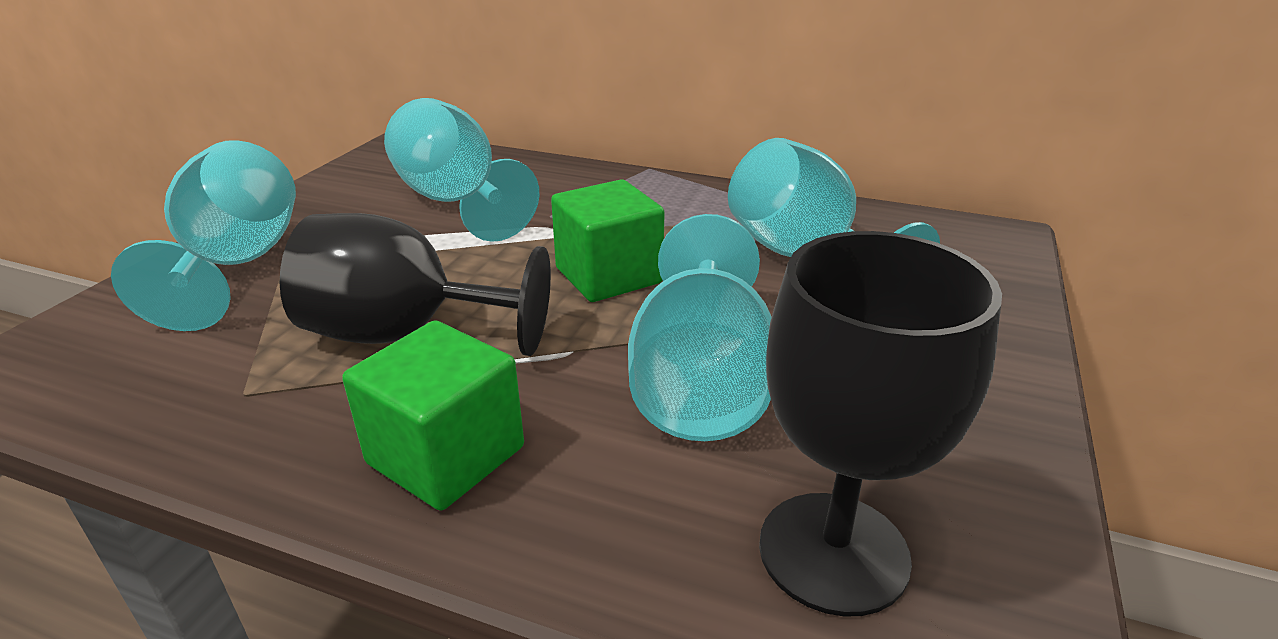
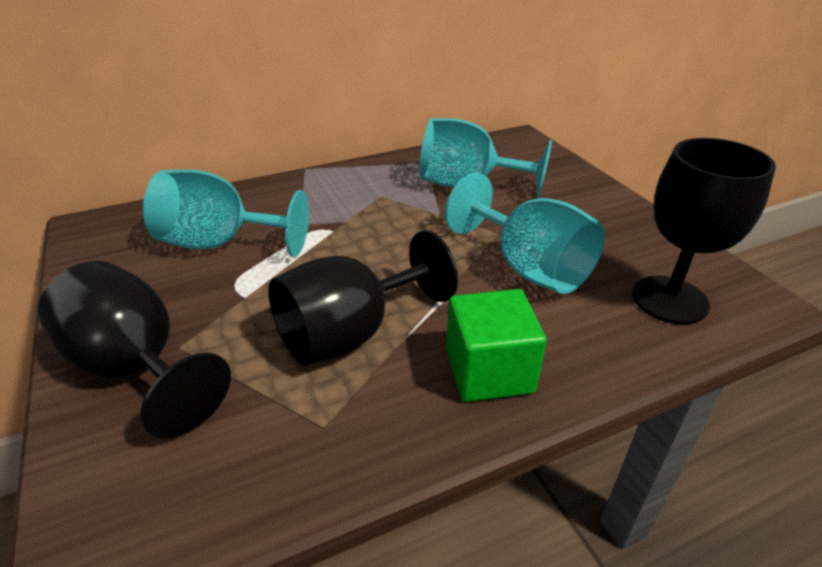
camera: 45 degrees left, 5 degrees up
turquoise goblet [111,140,296,331] -> black goblet [38,261,231,439]
green cube [551,179,665,302] -> none

